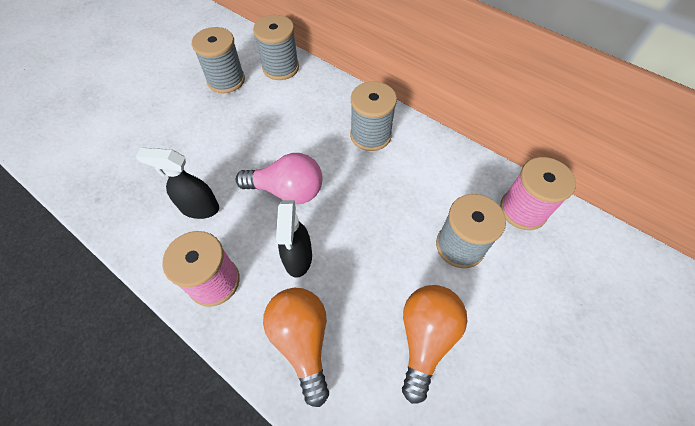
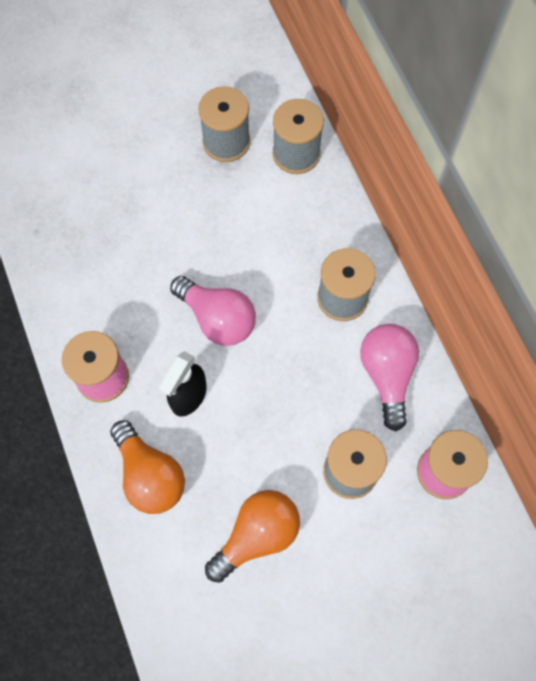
camera: 30 degrees right, 10 degrees up
black spray bottle [136,148,219,219] -> none
orange light bulb [263,288,329,407] -> orange light bulb turned 135 degrees clockwise [110,420,185,514]
none -> pink light bulb [360,324,419,431]

